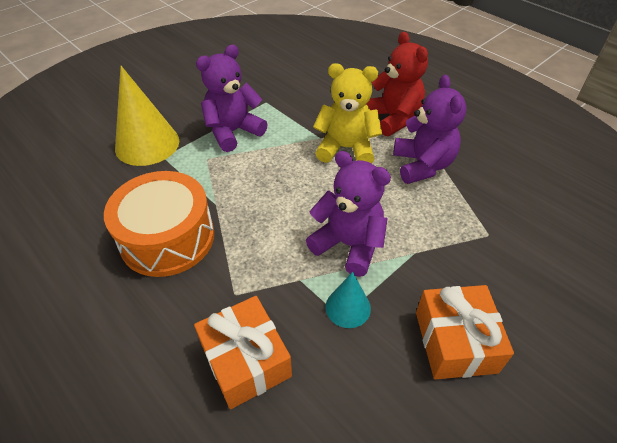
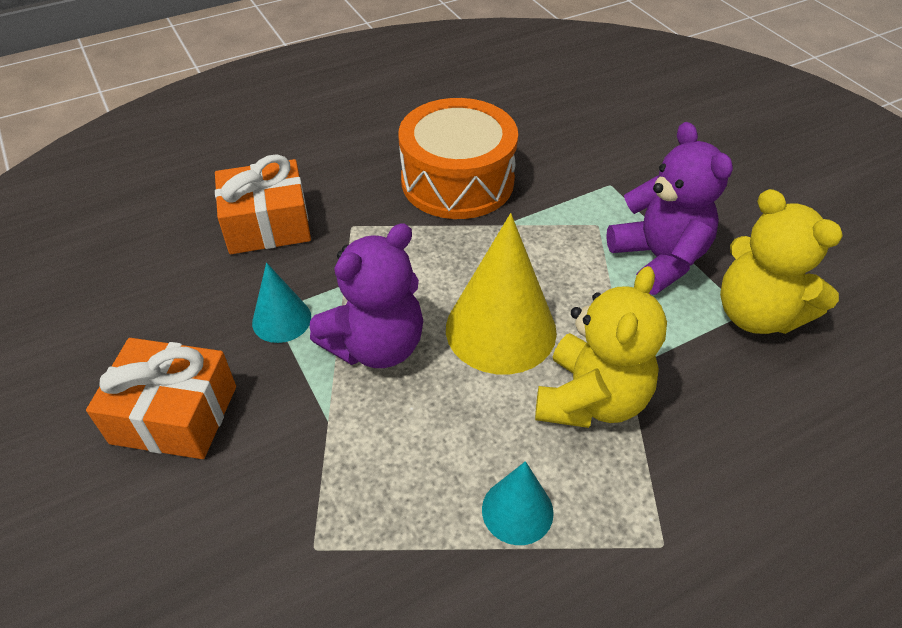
camera: 105 degrees right, 0 degrees up
yellow cone [115,66,179,166] -> yellow cone moved to [446,213,557,374]
red teddy bear [367,32,428,136] -> none
purple teddy bear [393,75,467,184] -> turquoise cone [482,461,554,545]
none -> yellow teddy bear [720,189,843,334]

